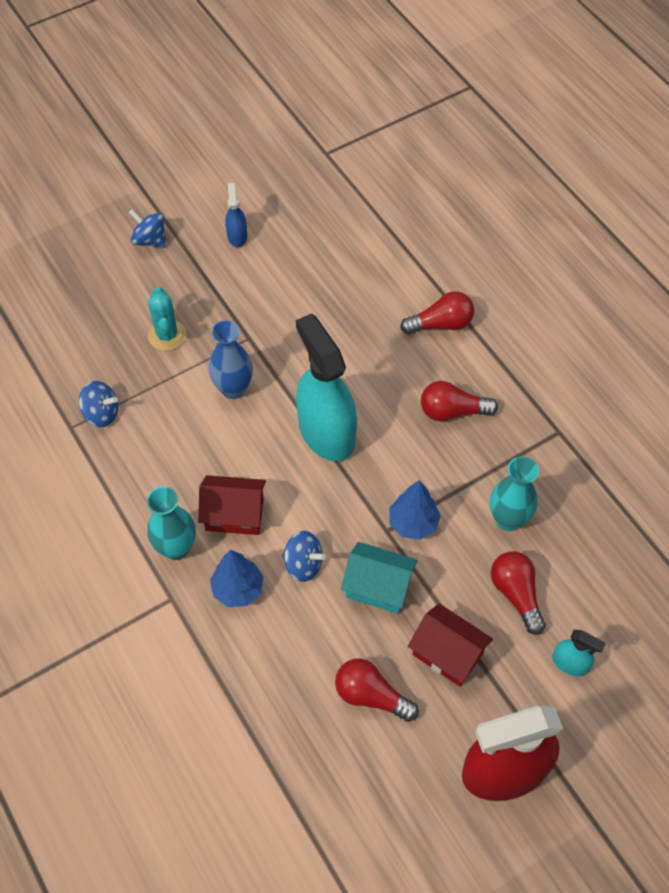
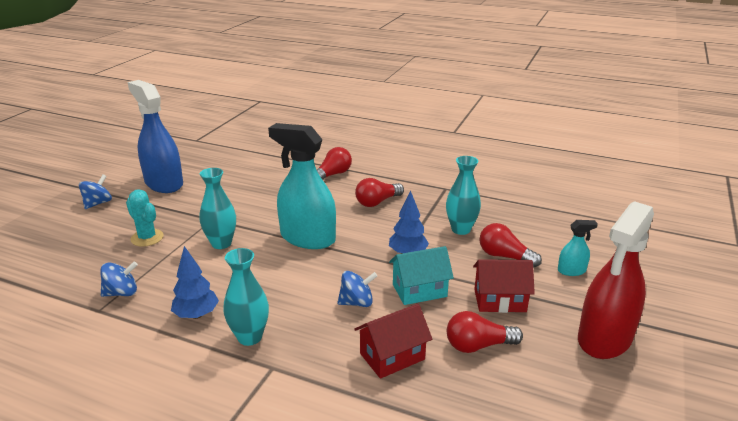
camera: 35 degrees left, 30 degrees down
blue spinning top [129,209,166,248] -> blue spinning top turned 120 degrees clockwise [79,174,112,209]
red house [198,475,266,535] -> red house moved to [354,303,432,379]
blue vase [208,320,253,399] -> turquoise vase [199,168,236,249]
blue tree [210,550,264,607] -> blue tree moved to [171,246,219,319]
blue spray bottle [225,183,247,247] -> blue spray bottle [128,80,183,193], size x2.24

